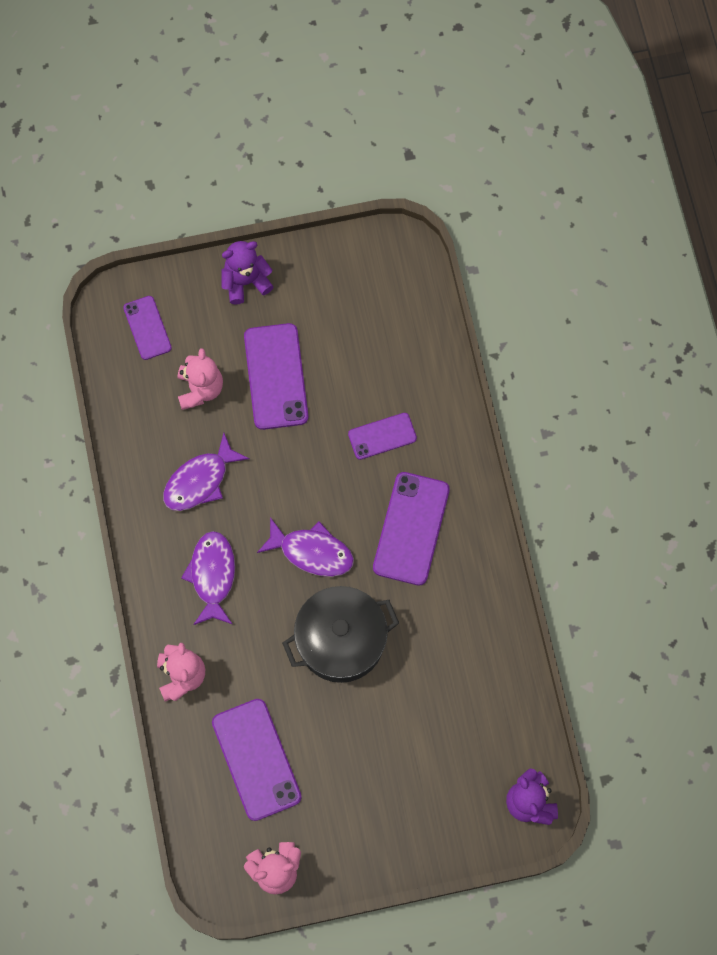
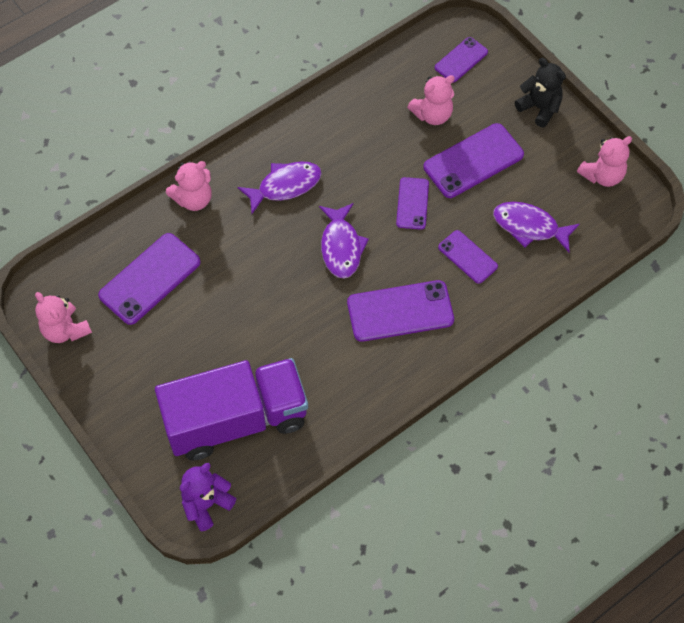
camera: 65 degrees right, 10 degrees down
purple fish [163,433,250,511] -> purple fish moved to [493,202,580,252]
purple teddy bear [222,241,274,305] -> black teddy bear [515,58,566,127]
black pot [282,586,399,683] -> none
none -> purple truck [155,358,308,460]
none -> purple phone [396,177,429,230]
none -> pink teddy bear [577,136,632,187]

